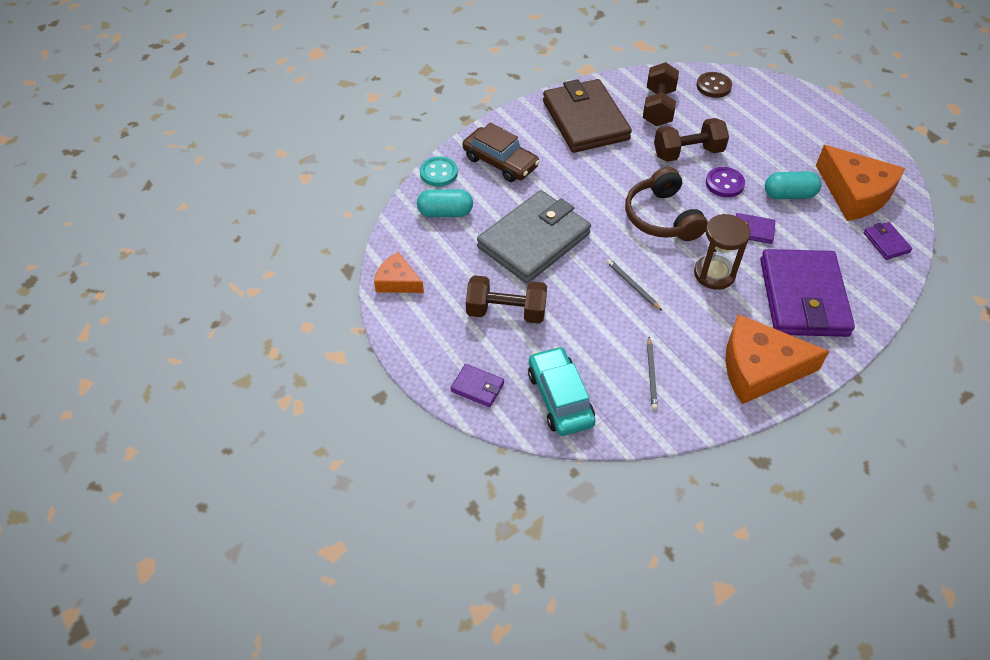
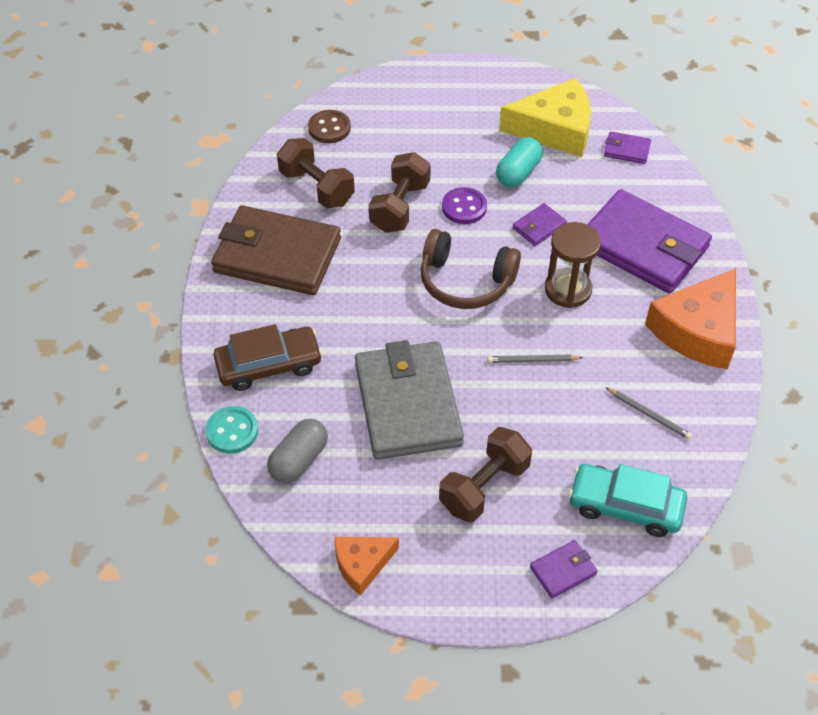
camera: 55 degrees left, 0 degrees up
turquoise capsule [417,189,473,217] -> grey capsule [267,419,328,483]
orange cheese [816,145,905,221] -> yellow cheese [499,78,591,157]

